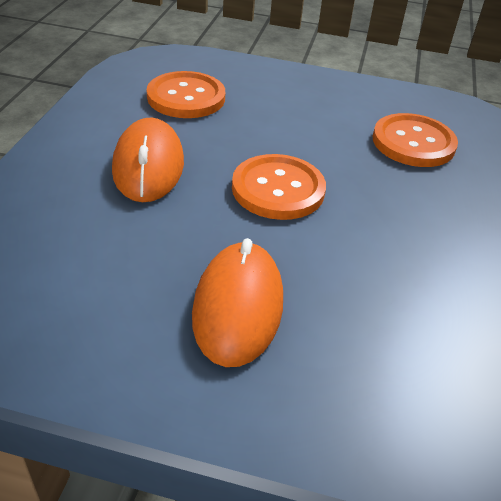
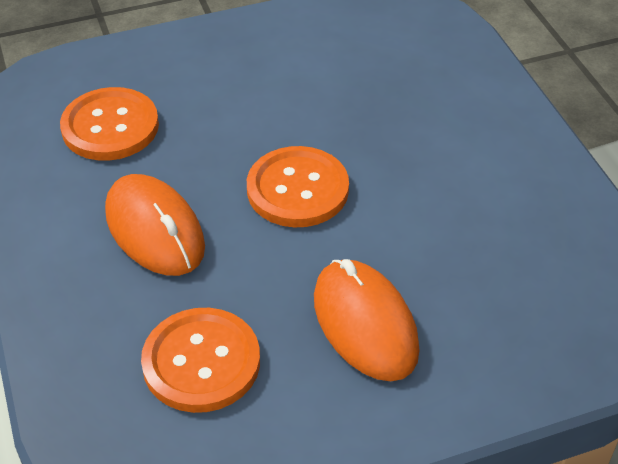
camera: 30 degrees left, 5 degrees up
orange button [373,113,458,167] -> orange button moved to [141,308,260,413]

